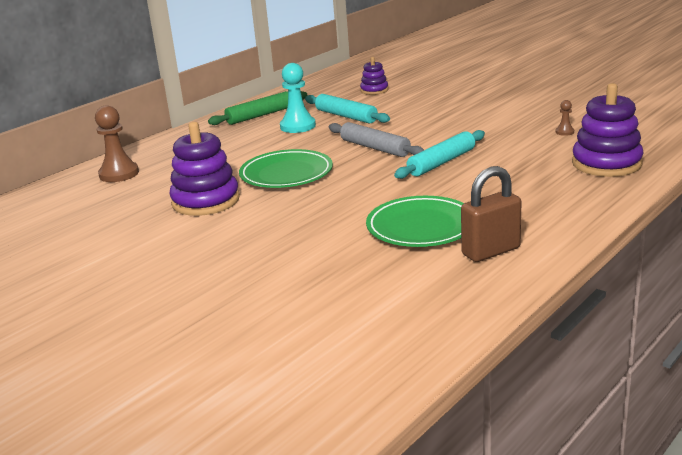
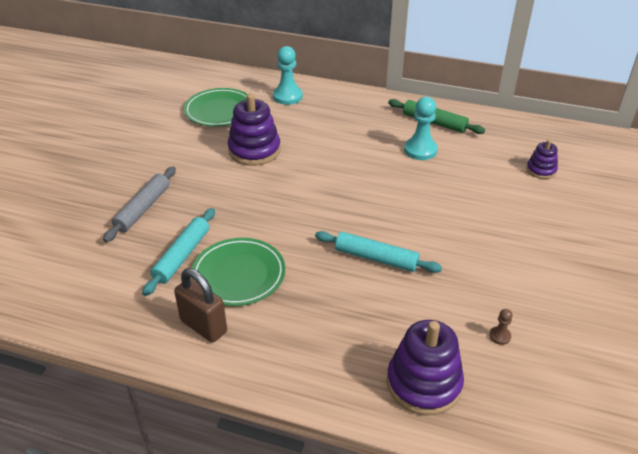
camera: 65 degrees right, 15 degrees up
brown pawn [95,105,139,182] -> turquoise pawn [273,46,303,105]
green plate [239,149,333,188] -> green plate moved to [184,88,248,127]
turquoise rolling pin [305,94,390,124] -> turquoise rolling pin moved to [142,208,215,296]
grey rolling pin [329,122,424,157] -> grey rolling pin moved to [103,167,176,242]

